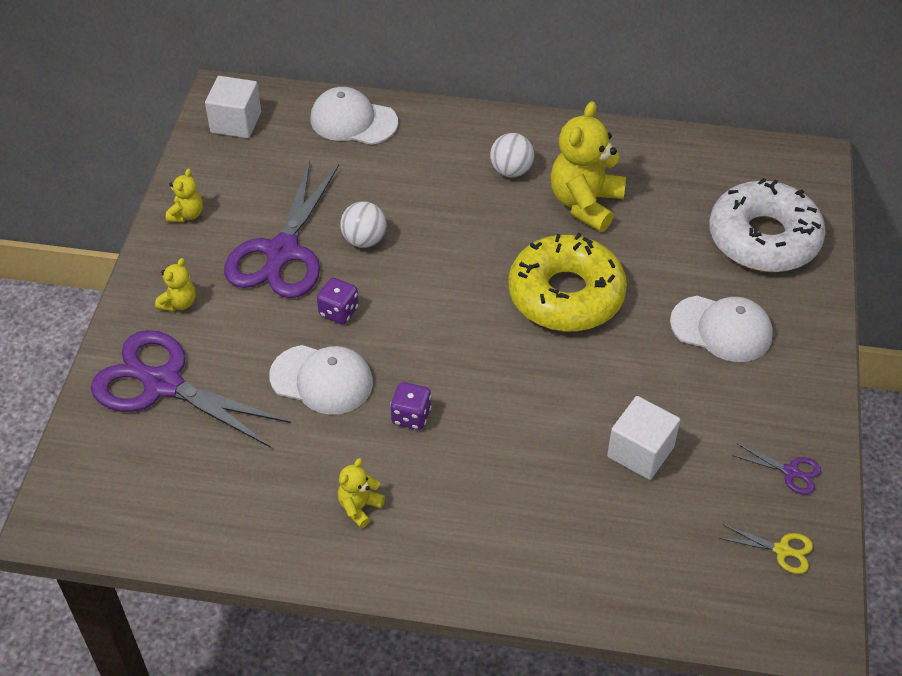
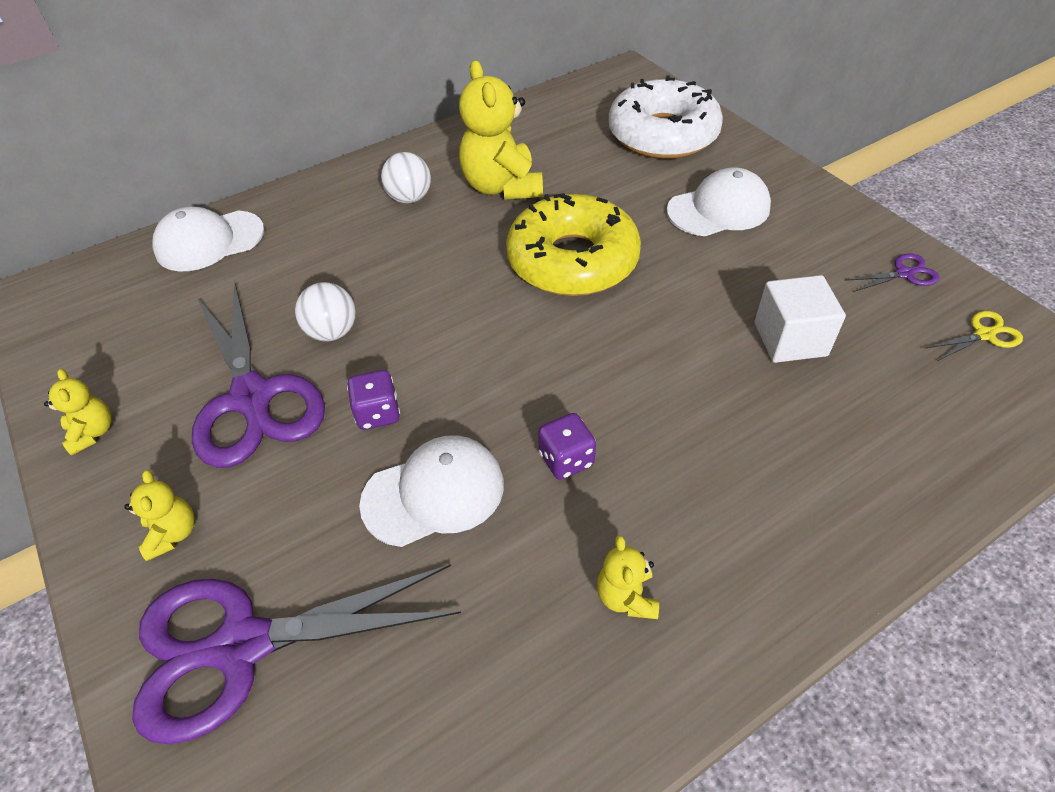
camera: 40 degrees left, 0 degrees up
white cube [205,76,261,138] -> none

